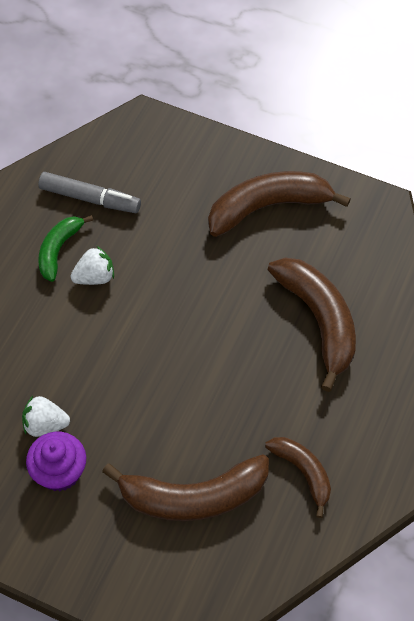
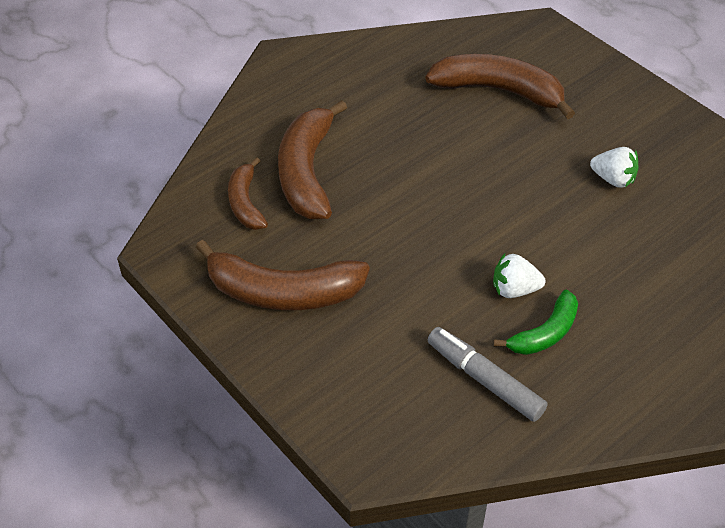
camera: 155 degrees left, 10 degrees down
purple cupcake [26,432,86,491] -> none
brown banana [265,437,331,518] -> brown banana moved to [228,157,268,230]

